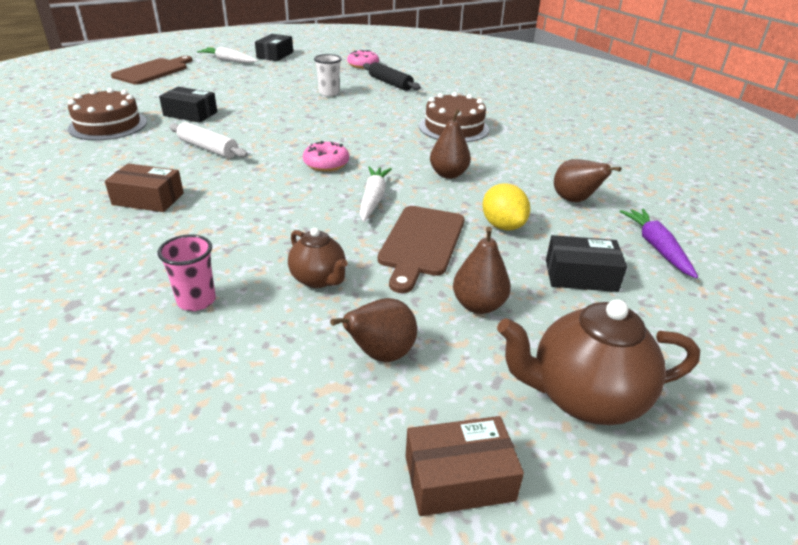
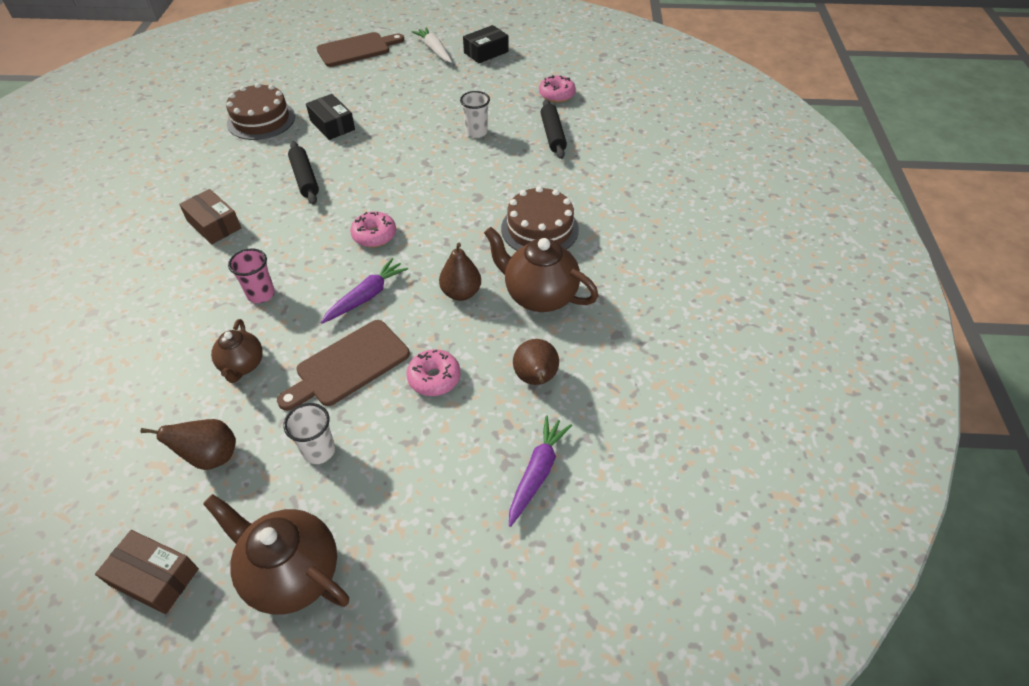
camera: 35 degrees right, 15 degrees up
pink cup [158,234,216,311] -> pink cup moved to [228,248,275,303]
white rolling pin [169,122,248,158] -> black rolling pin [288,141,319,205]
white carrot [360,166,392,222] -> purple carrot [321,258,408,324]
brown pear [453,227,511,314] -> white cup [283,403,335,464]
yellow lemon [482,184,530,231] -> pink donut [406,349,461,396]
black box [546,235,627,292] -> none
none -> brown teapot [484,227,598,312]

